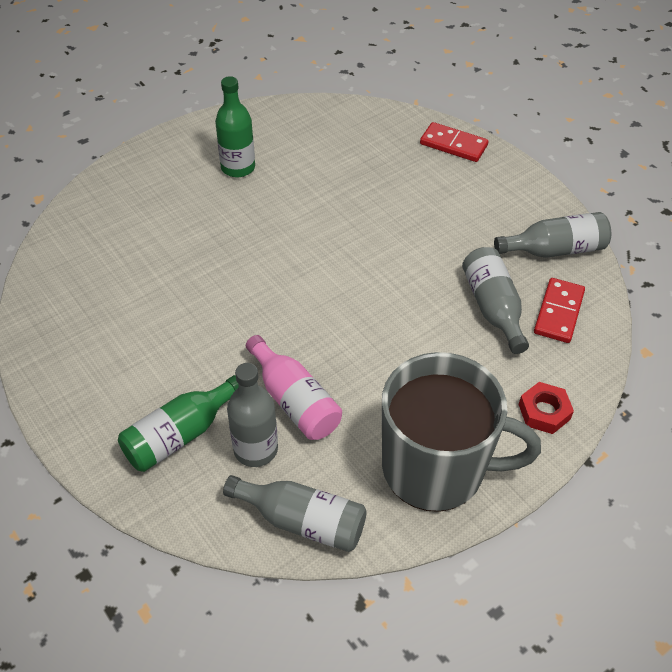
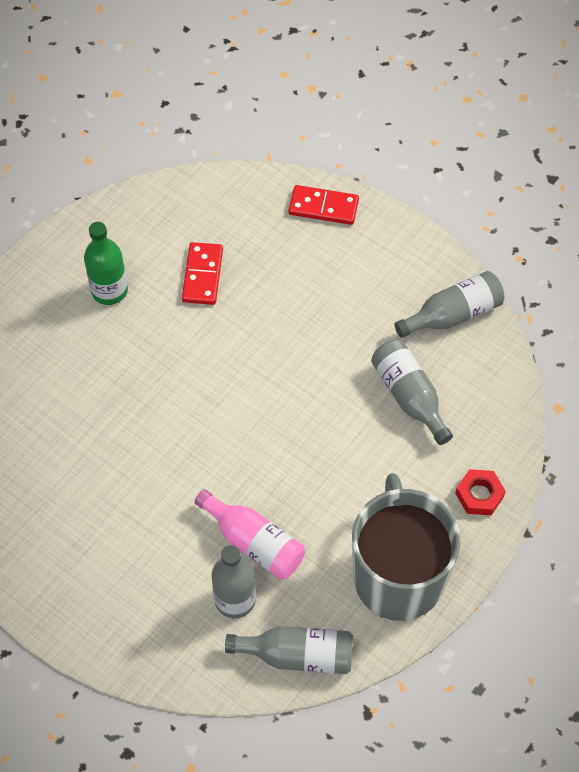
camera: 15 degrees left, 10 degrees up
green bottle [118,375,239,472] -> none
grey mug [382,352,541,512] -> grey mug turned 90 degrees counterclockwise [352,473,461,621]
red domino [534,278,585,343] -> red domino moved to [182,242,223,305]

